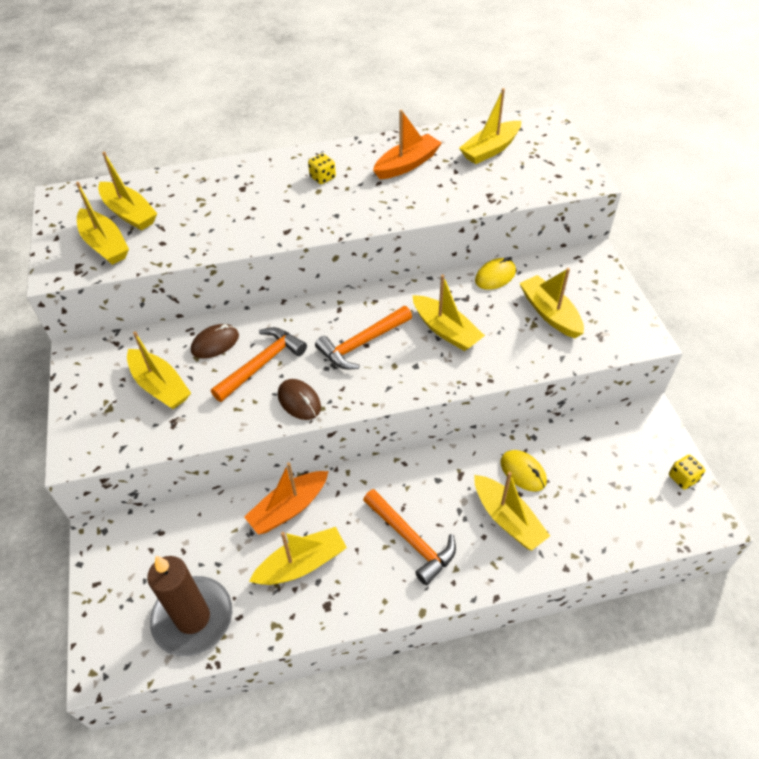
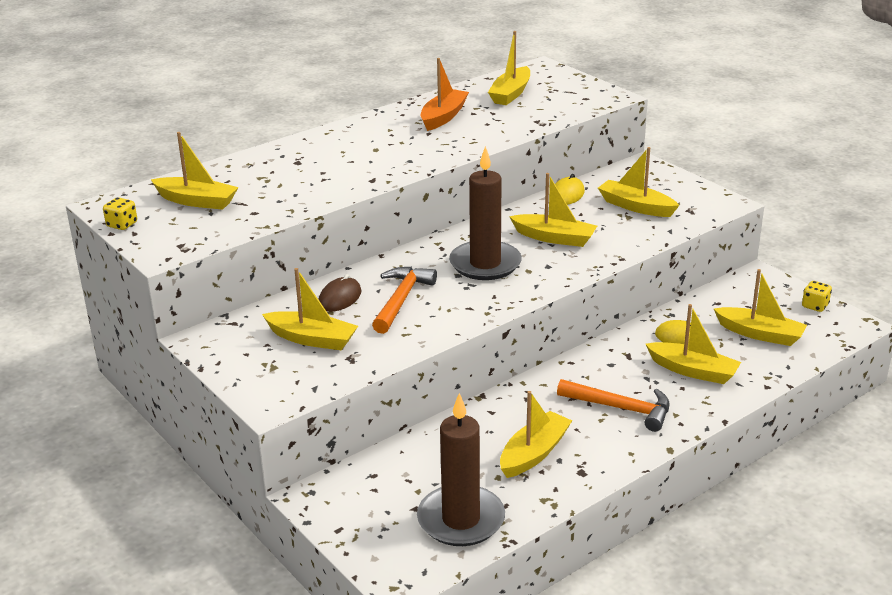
camera: 25 degrees left, 20 degrees down
yellow boat [76,182,129,265] -> yellow boat moved to [714,269,807,346]
orange boat [244,462,328,535] -> none
brown mouse [278,379,321,420] -> none
yellow dice [308,153,336,184] -> yellow dice moved to [103,197,137,230]
orange hammer [315,306,412,369] -> brown candle [449,146,522,280]

